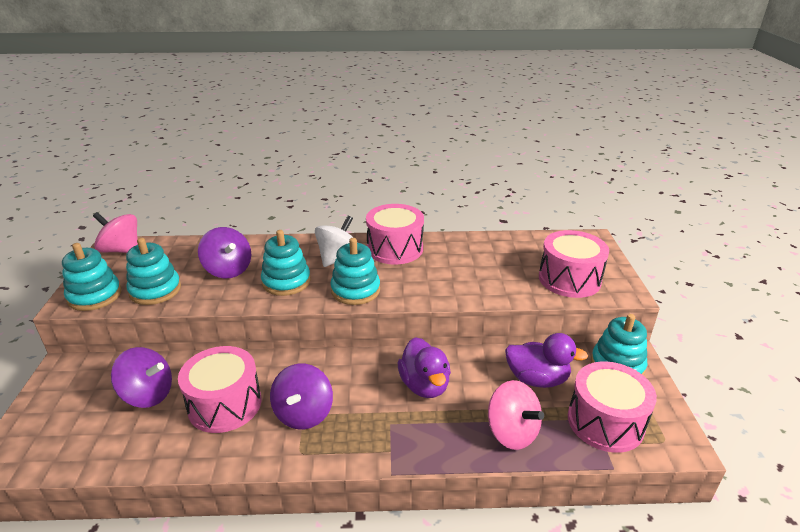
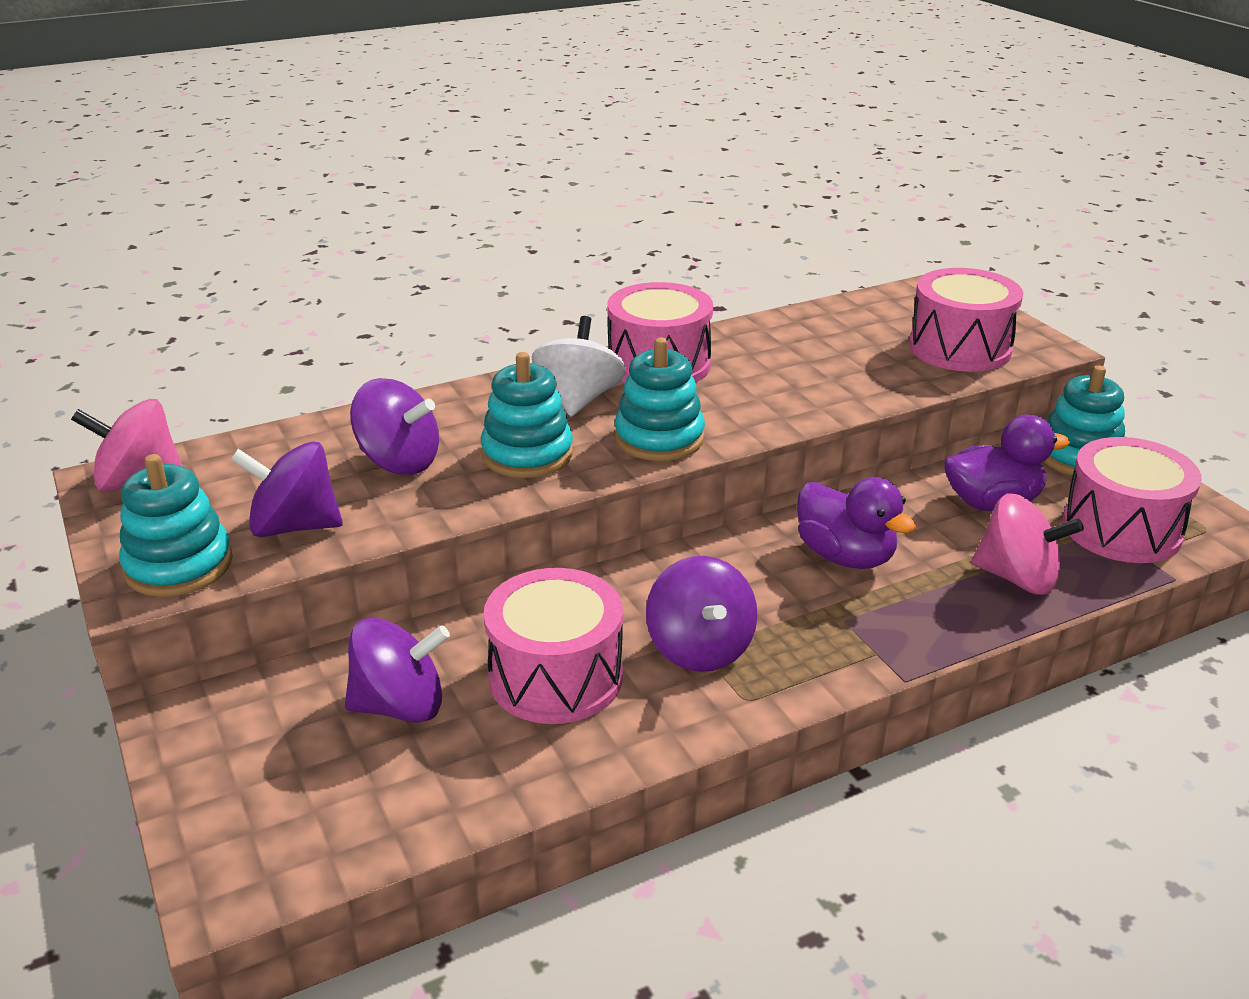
camera: 25 degrees left, 0 degrees up
turquoise stacking toy [126,238,181,305] -> purple spinning top [230,441,343,537]

